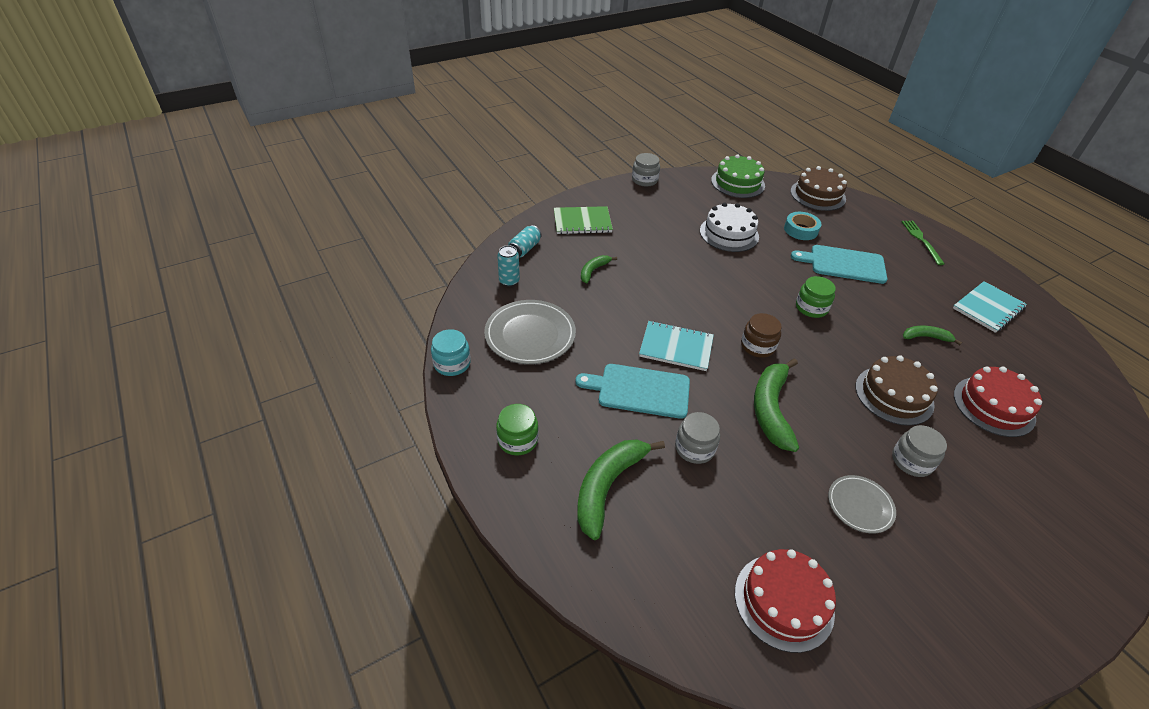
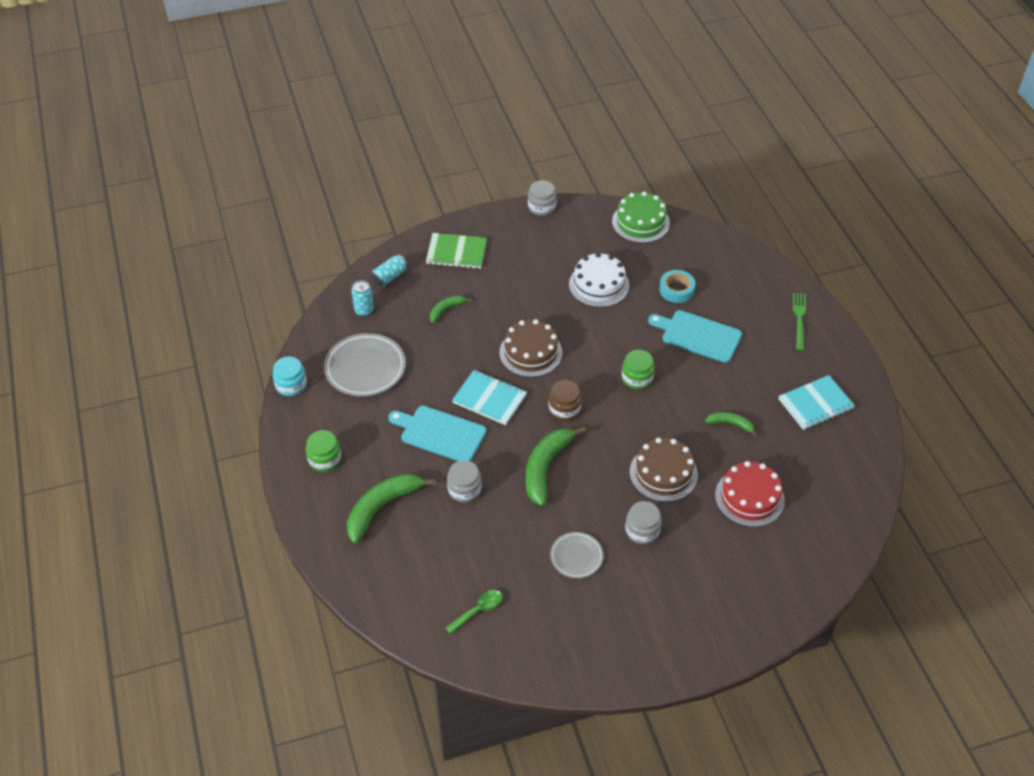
camera: 15 degrees right, 5 degrees up
red cake [735,549,836,653] -> green spoon [445,590,502,634]
brown cake [791,166,847,211] -> brown cake moved to [499,319,562,377]

